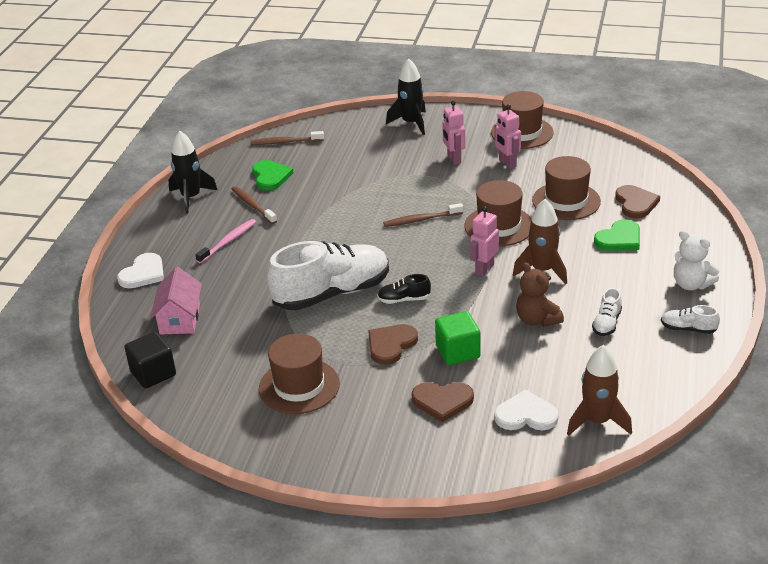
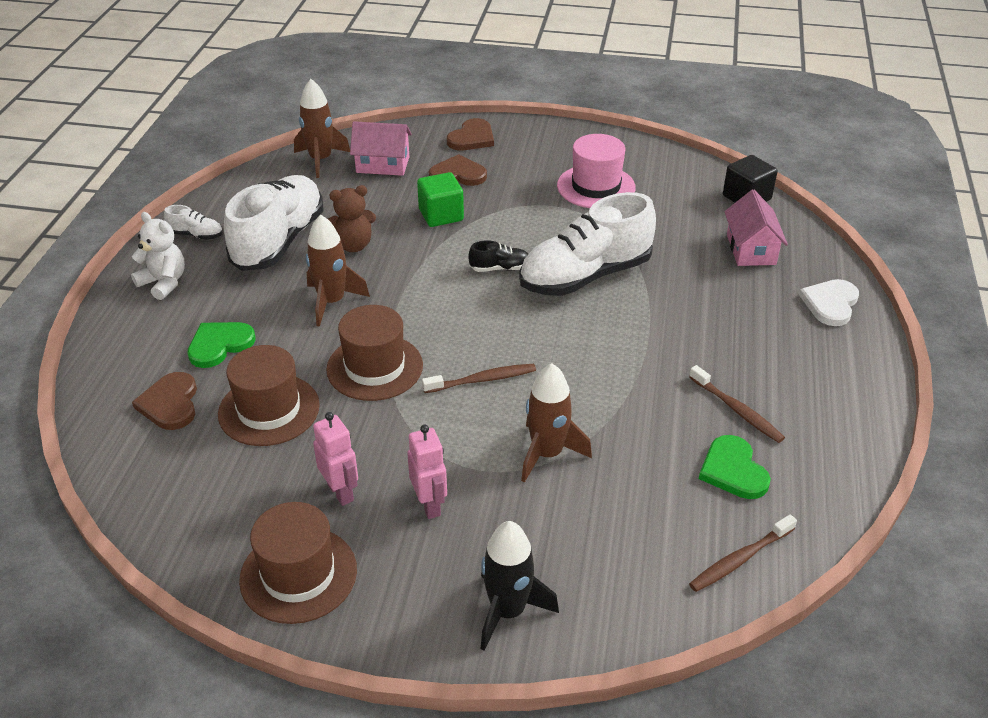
camera: 175 degrees right, 5 degrees up
black rocket [168,131,217,214] -> none
pink toothbrush [195,219,256,263] -> none
brown toothbrush [250,131,324,145] -> brown toothbrush turned 150 degrees clockwise [689,514,797,592]
brown hat [259,333,340,414] -> pink hat [557,134,636,208]
brown heart [368,324,418,365] -> brown heart moved to [447,118,494,150]
pink robot [470,206,499,276] -> none
white heart [494,389,559,430] -> pink house [350,121,412,176]
brown teddy bear [516,262,564,327] -> brown teddy bear turned 105 degrees clockwise [328,185,376,252]
white shoe [592,288,622,336] -> white shoe [224,175,324,271], size x2.41
none -> brown rocket [521,363,592,483]

